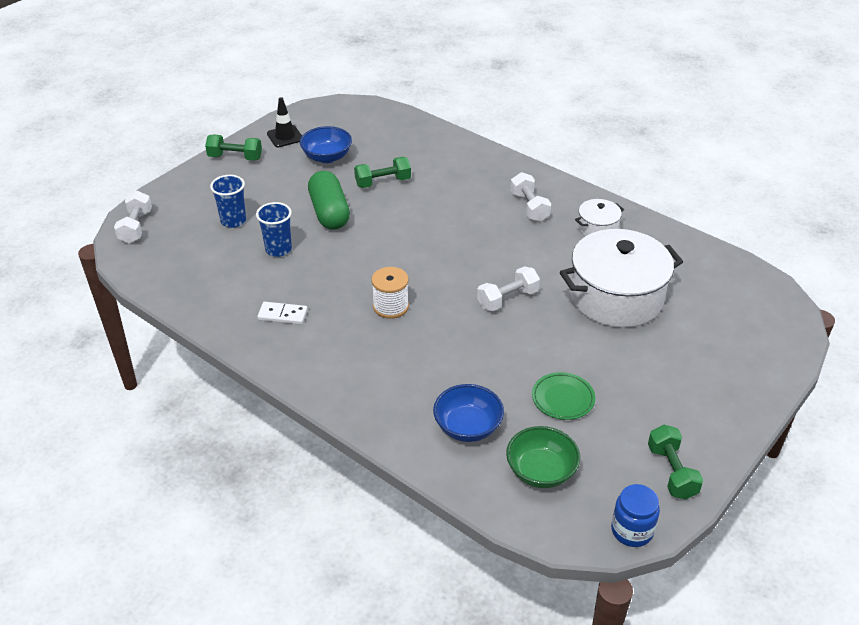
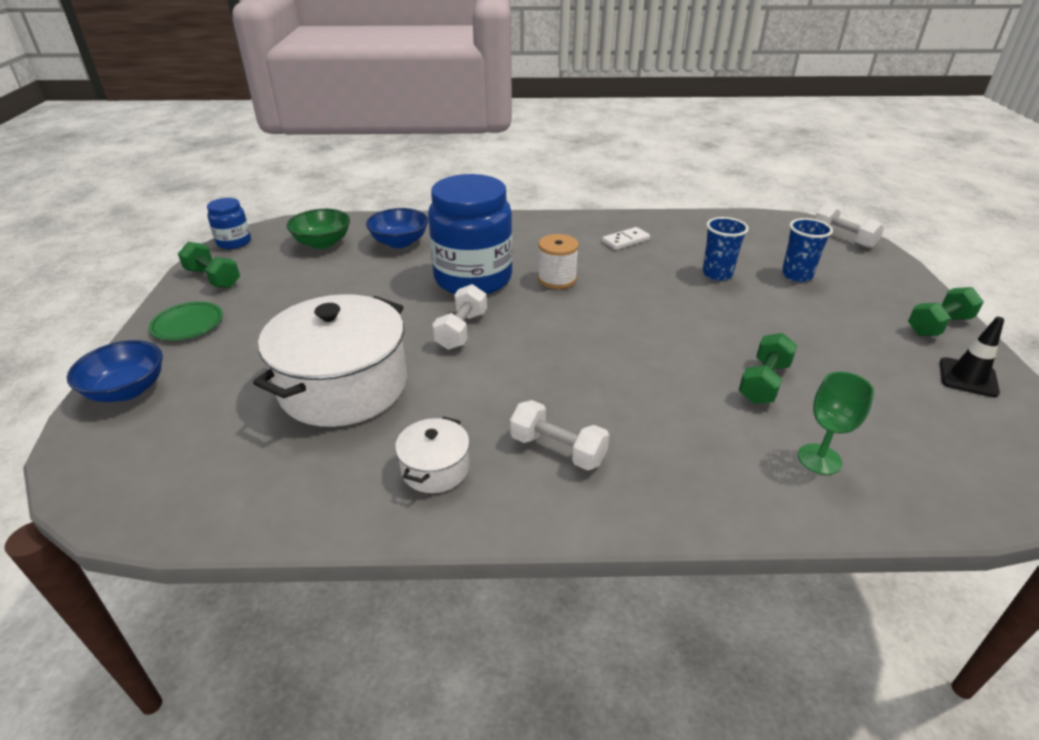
camera: 140 degrees right, 5 degrees down
blue bowl [300,126,352,163] -> blue bowl moved to [67,340,163,402]
green capsule [308,171,350,230] -> none
green plate [532,372,595,420] -> green plate moved to [149,301,223,340]
none -> blue jar [428,174,513,294]
none -> green goblet [798,371,874,475]

